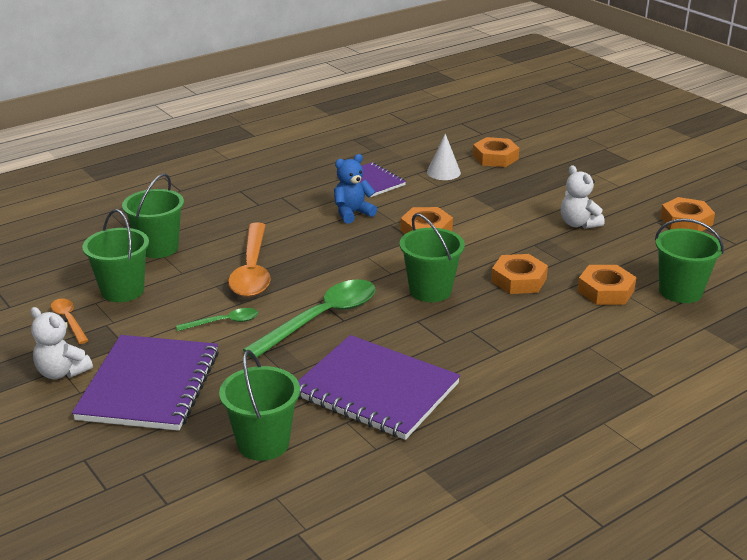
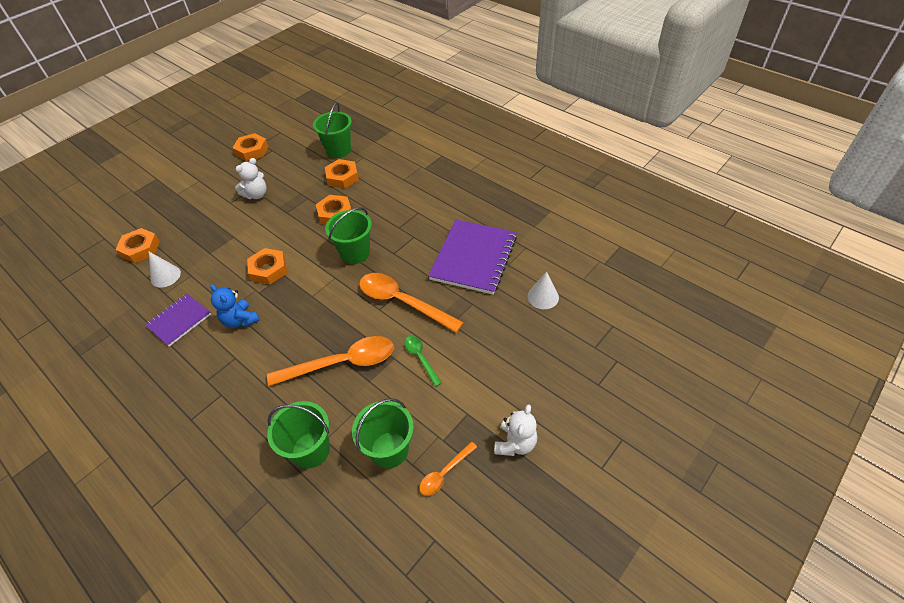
camera: 100 degrees left, 20 degrees up
purple notebook [72,335,219,431] -> none
green bucket [219,350,300,461] -> white cone [527,271,559,309]
green spoon [243,279,376,358] -> orange spoon [359,273,464,333]

